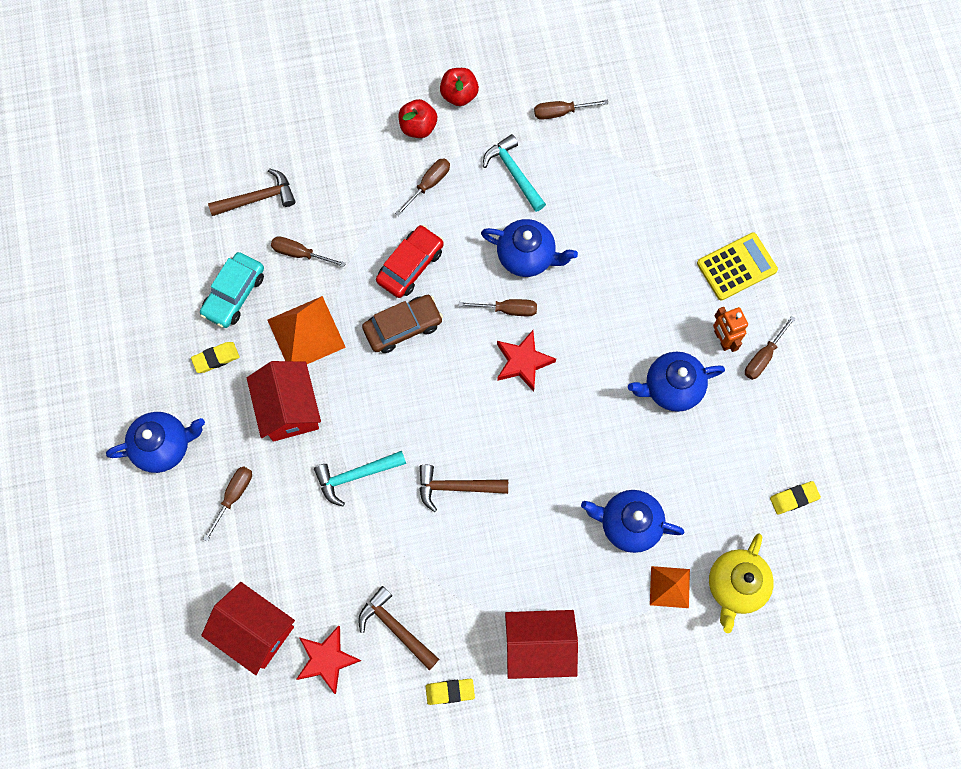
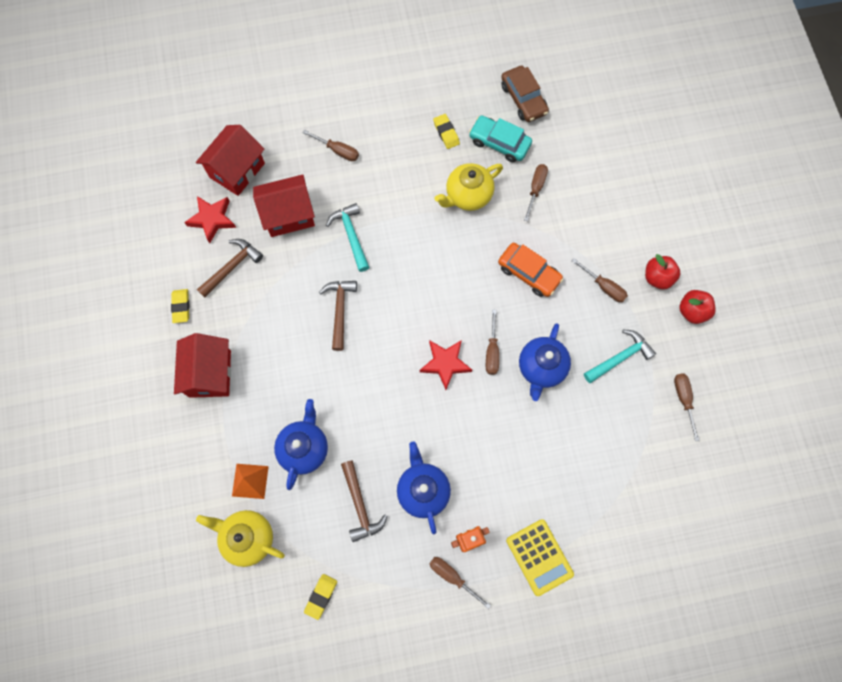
camera: 90 degrees right, 0 degrees up
blue teapot [106,412,205,473] -> none
brown hammer [208,168,295,216] -> brown hammer moved to [341,460,387,542]
red house [247,361,321,442] -> red house moved to [253,174,315,237]
orange pyramid [268,296,346,364] -> yellow teapot [435,163,503,211]
brown car [362,295,443,353] -> brown car moved to [501,66,549,122]
red car [376,225,444,298] -> orange car [498,243,563,297]
yellow eraser [770,481,821,514] -> yellow eraser turned 45 degrees clockwise [304,574,337,620]

